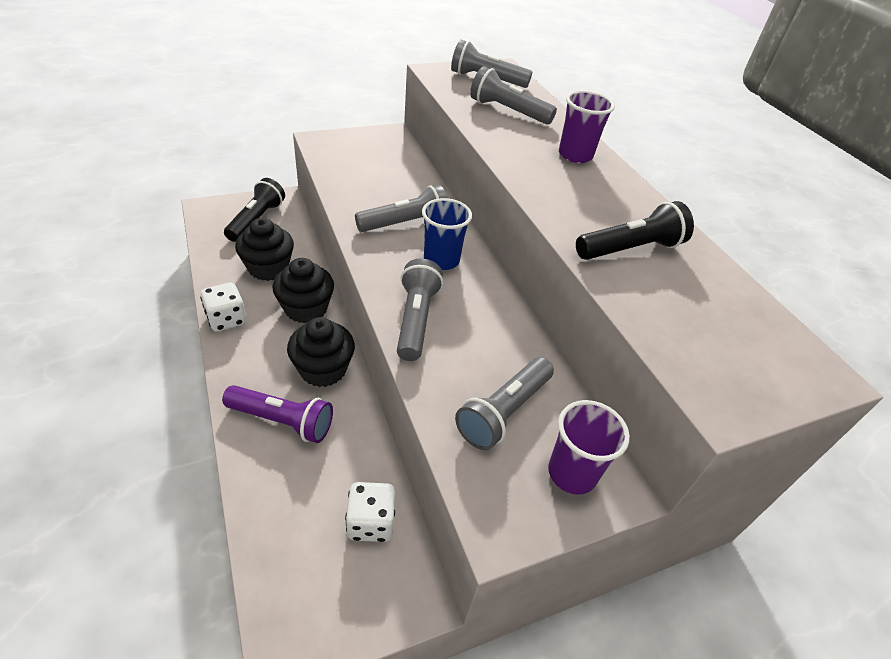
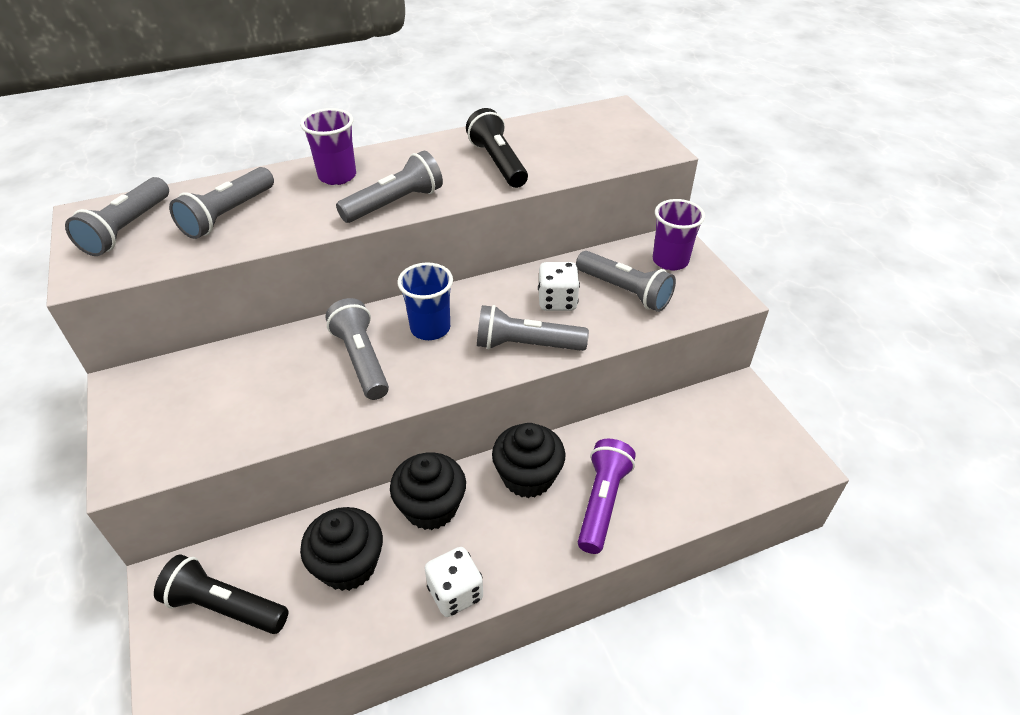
camera: 85 degrees left, 0 degrees up
white dice [345,482,396,542] -> white dice moved to [538,262,580,311]
none -> grey flashlight [336,151,443,223]

